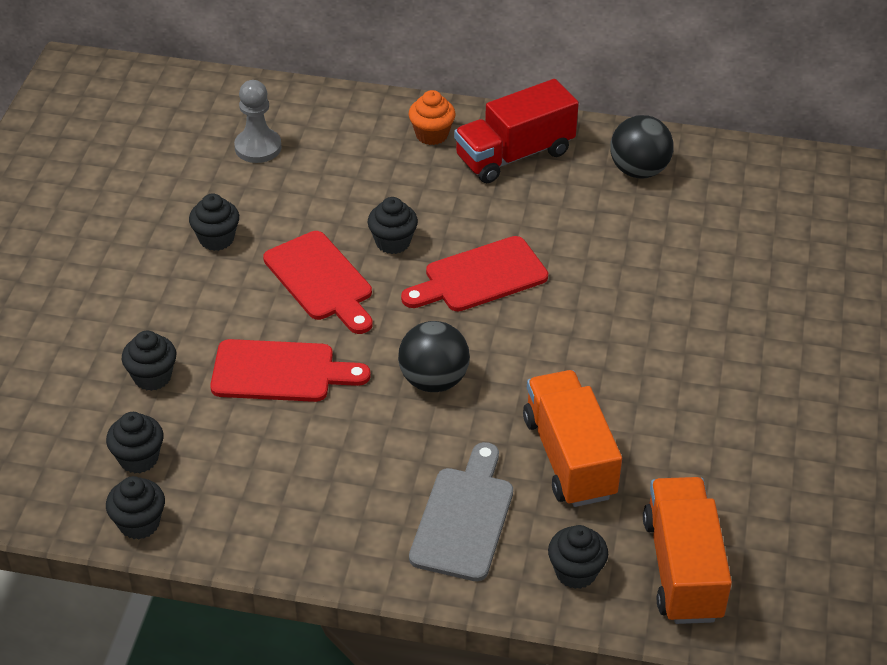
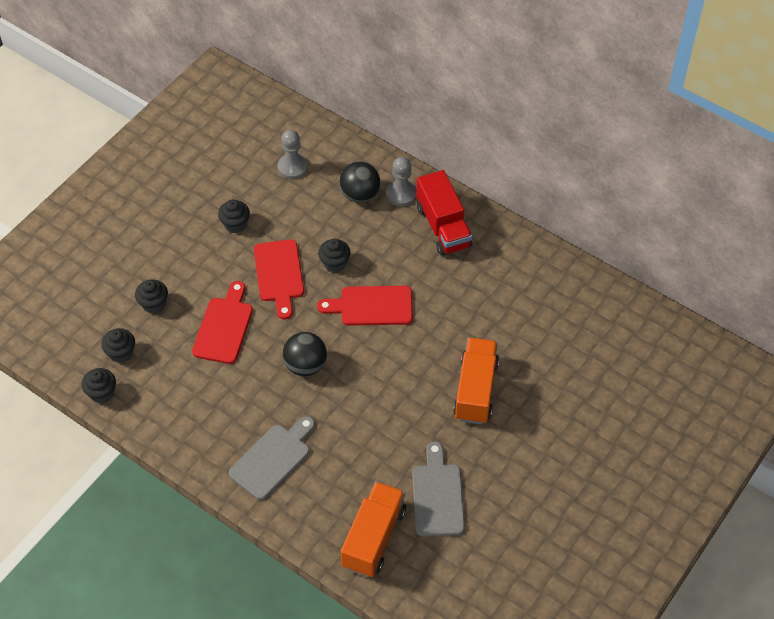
camera: 25 degrees right, 10 degrees up
red cutting board [210,339,371,402] -> red cutting board turned 105 degrees counterclockwise [192,281,253,364]
orange cupcake [408,90,456,145] -> grey pawn [386,157,416,206]
red truck [454,79,579,183] -> red truck turned 105 degrees counterclockwise [416,170,472,256]
orange truck [523,370,622,507] -> orange truck moved to [453,338,499,424]
black cupcake [548,525,608,589] -> none
black ball [610,115,674,179] -> black ball moved to [339,162,380,203]
none -> grey cutting board [412,441,465,536]

